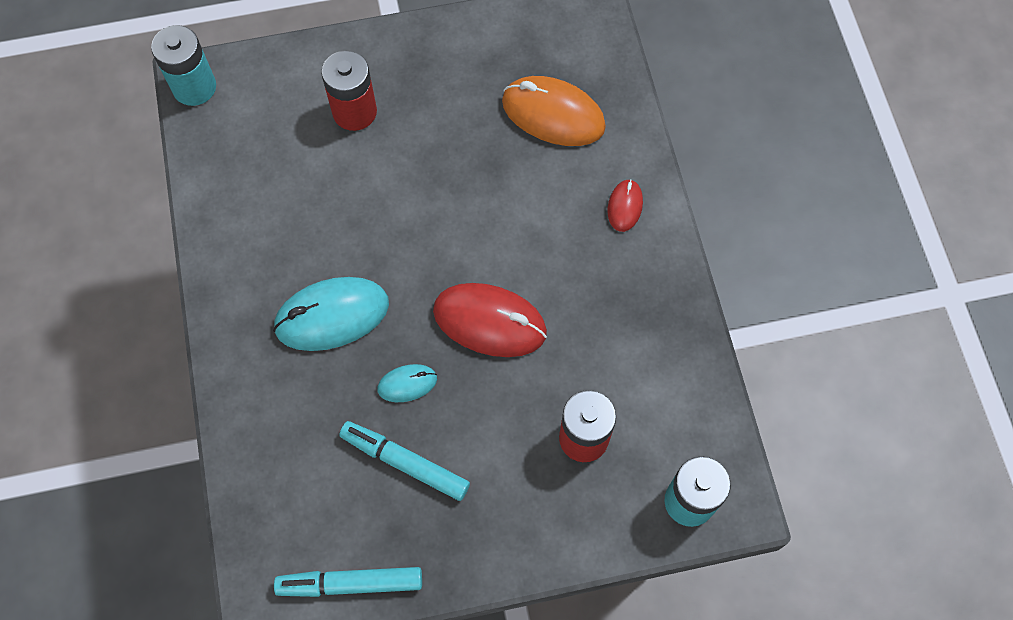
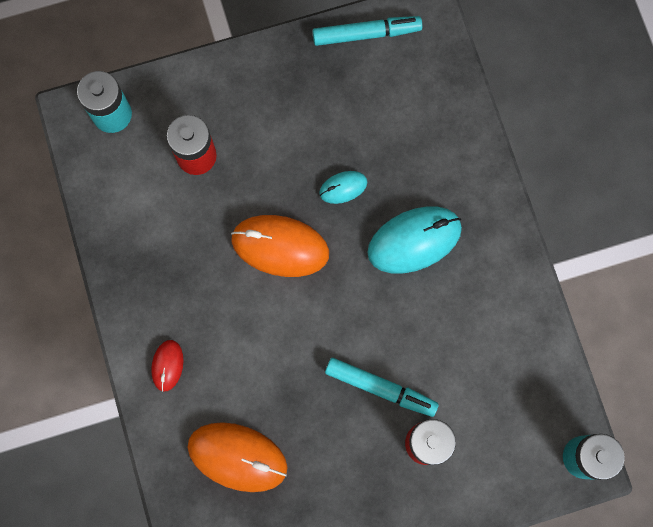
camera: 175 degrees right, 10 degrees up
turquoise marker [339,421,470,501] -> turquoise marker moved to [325,358,439,417]
red mouse [433,283,547,357] -> orange mouse [231,215,329,277]

